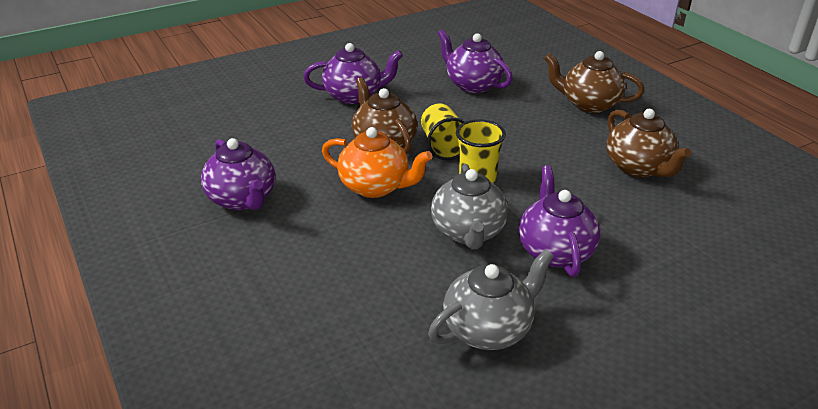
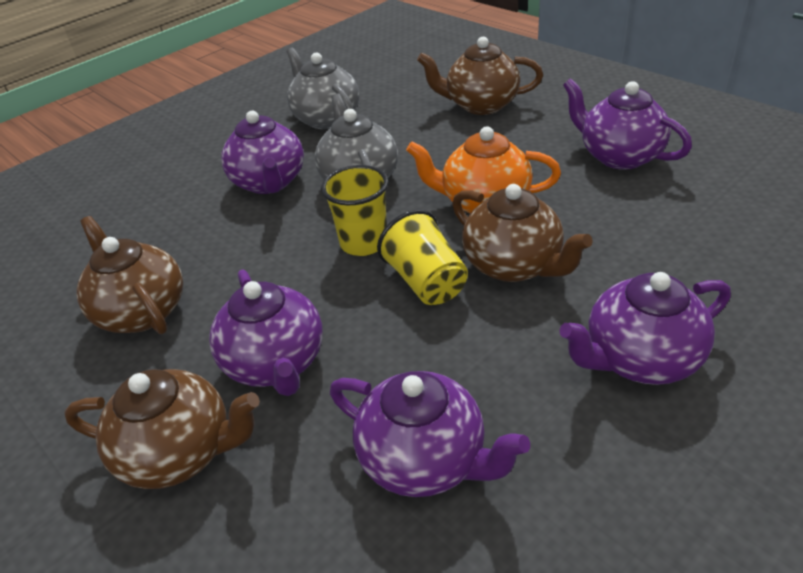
camera: 170 degrees right, 5 degrees up
grey teapot [428,249,554,350] -> grey teapot turned 105 degrees clockwise [286,48,359,129]
none -> purple teapot [209,269,323,396]
none -> brown teapot [417,37,543,115]

